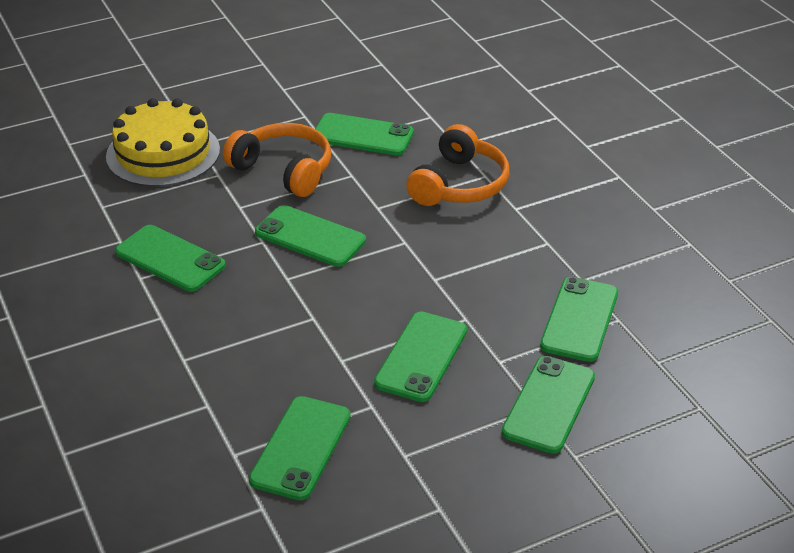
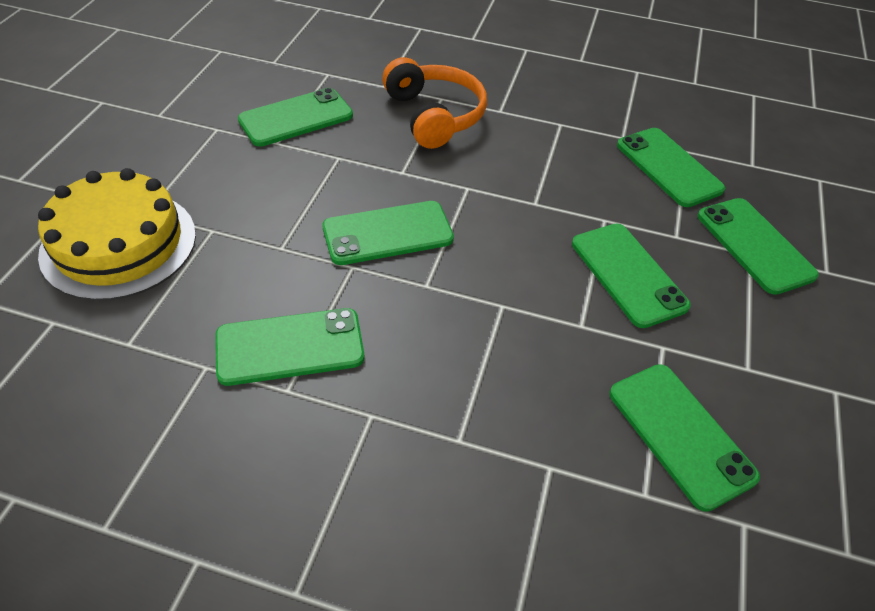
camera: 50 degrees left, 10 degrees up
orange headphones [223,123,331,197] -> none

